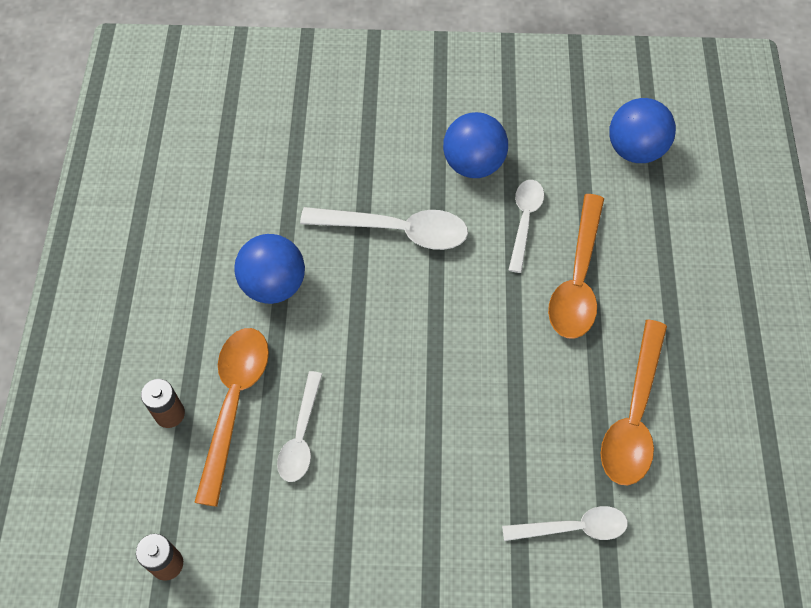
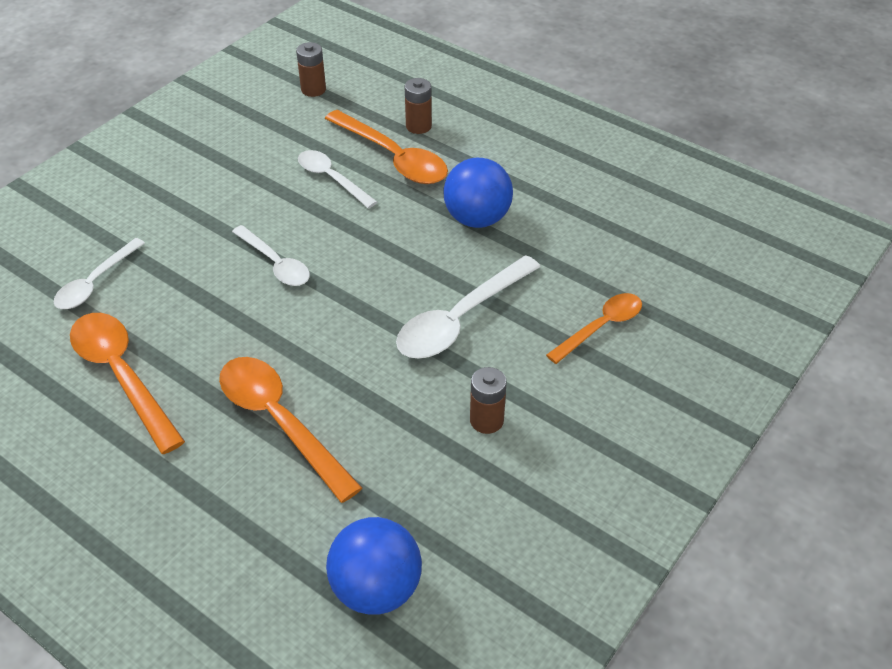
camera: 125 degrees right, 15 degrees down
blue ball [443,112,508,178] -> brown battery [470,367,507,434]
white spoon [509,180,544,273] -> white spoon moved to [232,225,310,286]
none -> orange spoon [546,293,642,364]

